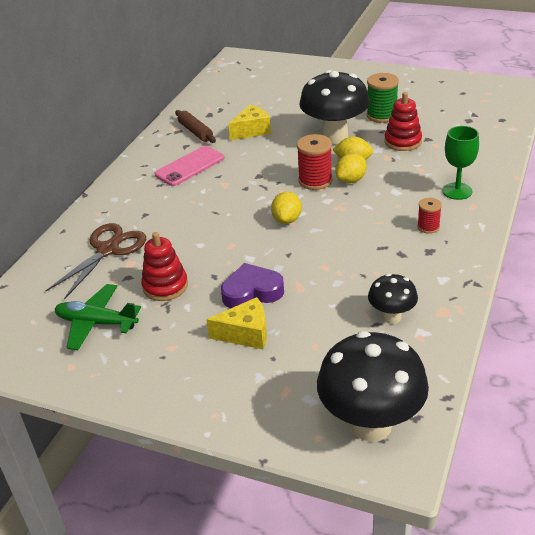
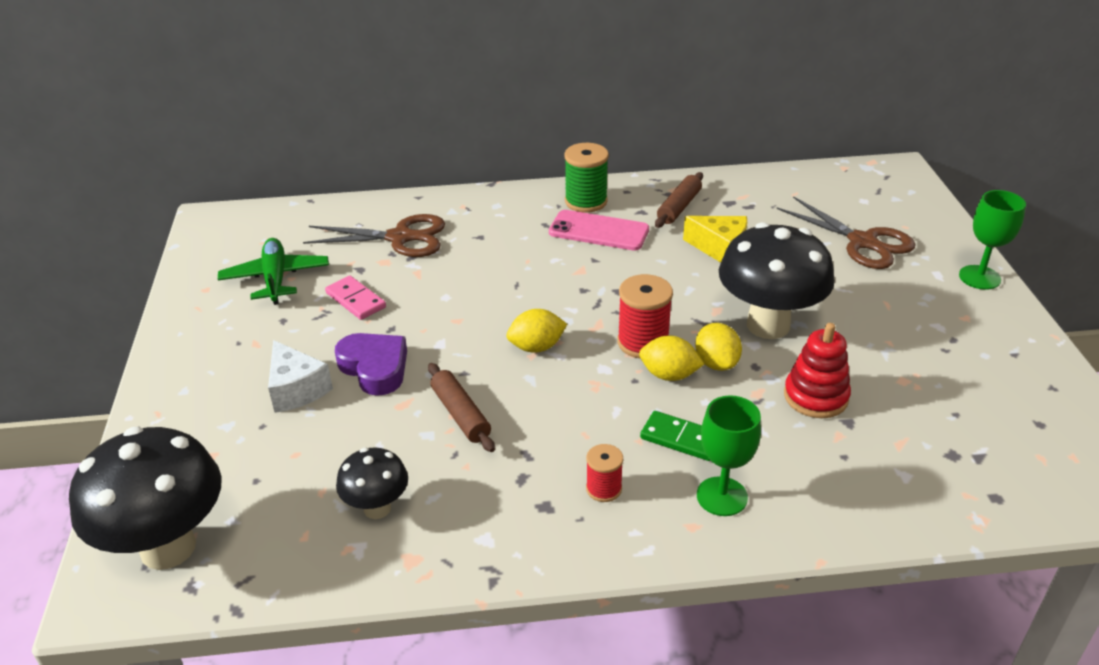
camera: 60 degrees right, 0 degrees up
red stacking toy [141,232,188,301] -> pink domino [325,276,386,320]
yellow cheese [206,297,267,349] -> white cheese [268,340,333,413]
green spool [367,73,399,123] -> green spool moved to [564,143,609,213]
none -> brown rolling pin [428,363,495,452]
none -> green domino [640,411,710,461]
none -> brown scissors [777,196,916,269]
none -> green goblet [959,190,1026,290]

